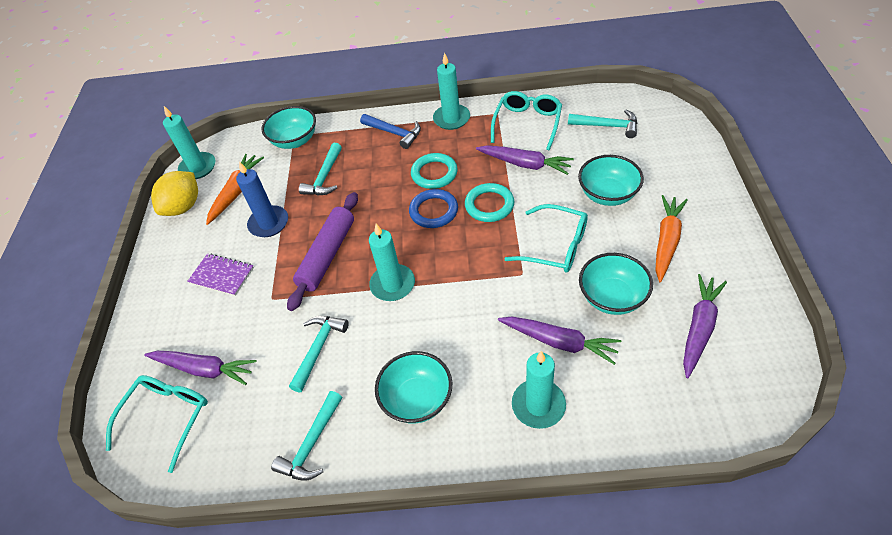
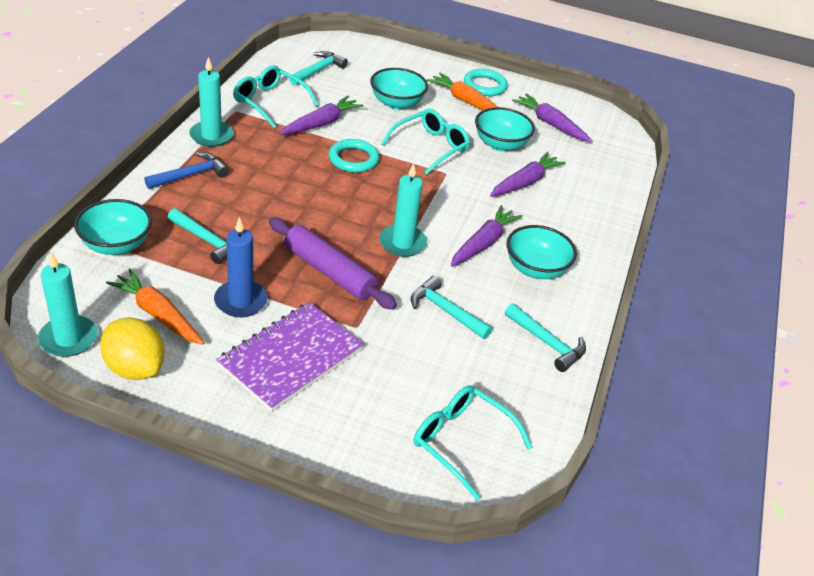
camera: 80 degrees left, 10 degrees down
purple carrot [144,351,257,385] -> purple carrot moved to [451,205,523,267]
purple notebook [187,254,254,296] -> purple notebook [216,302,364,412], size x1.75
blue ring [409,189,458,228] -> none
turquoise ring [411,153,458,189] -> turquoise ring moved to [464,69,508,96]
turquoise candle [512,351,566,429] -> none

